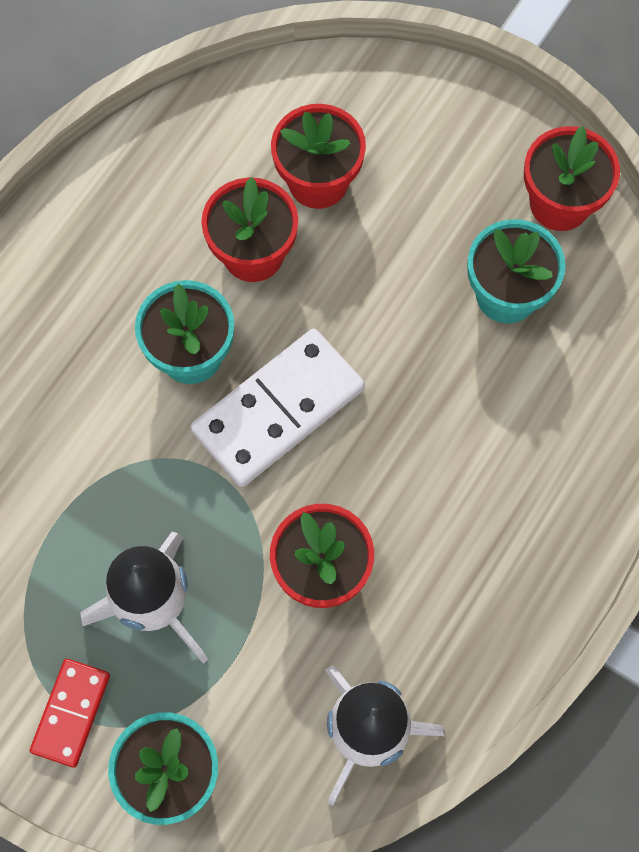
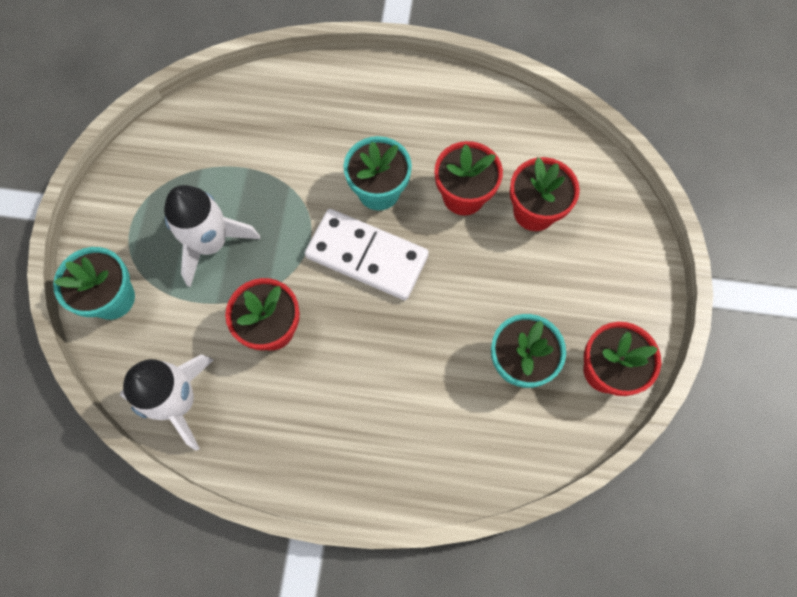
camera: 65 degrees right, 0 degrees up
red domino [30,659,110,768] -> none

